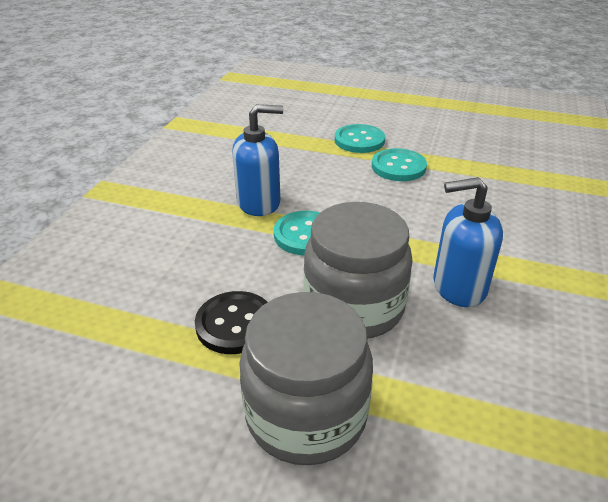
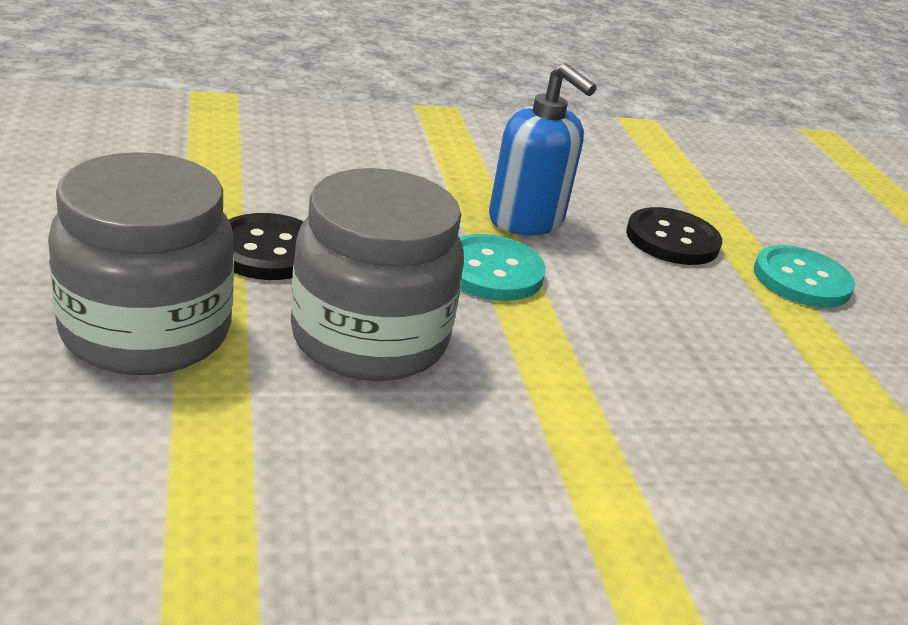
camera: 55 degrees right, 5 degrees down
turquoise button [372,148,427,181] -> none
blue soap dispenser [433,177,503,307] -> none
none -> black button [626,207,722,265]

